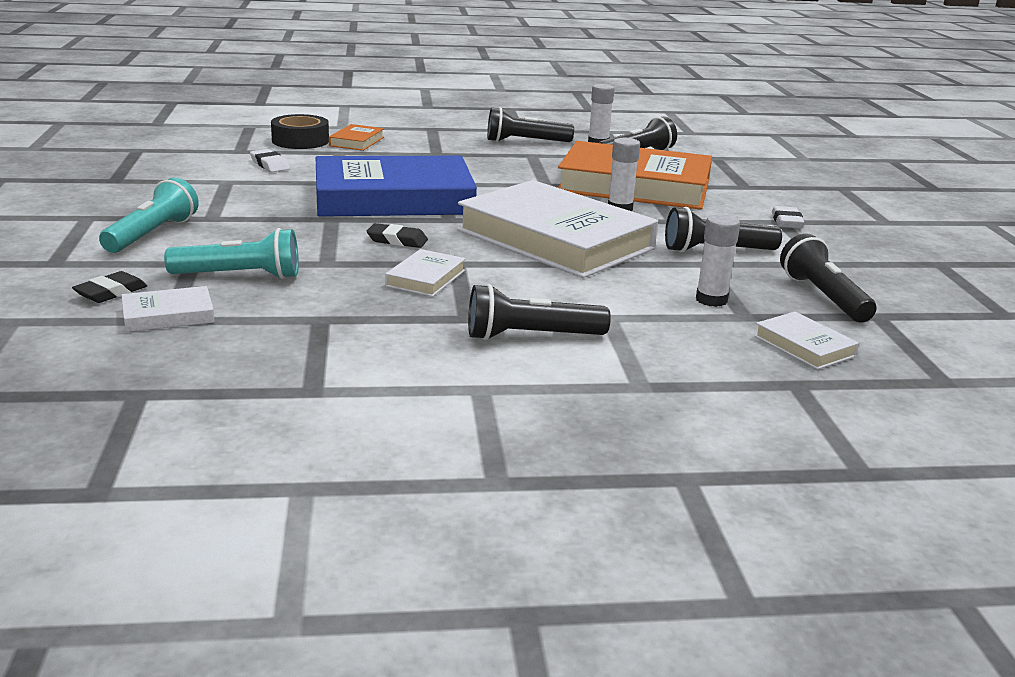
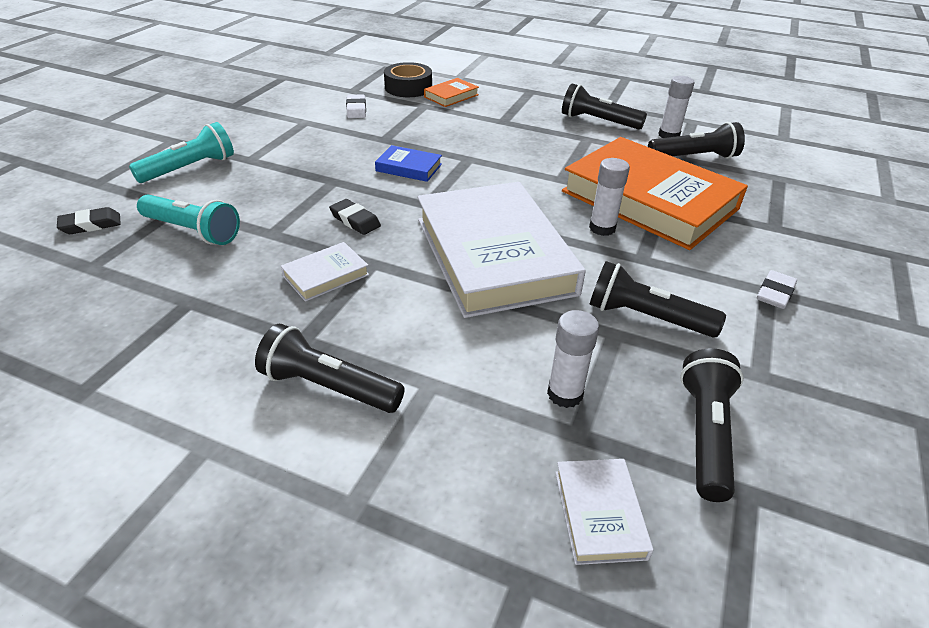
camera: 30 degrees right, 15 degrees up
white book [122,286,215,332] -> none
blue book [316,156,477,217] -> blue book [375,145,442,182], size x0.41

